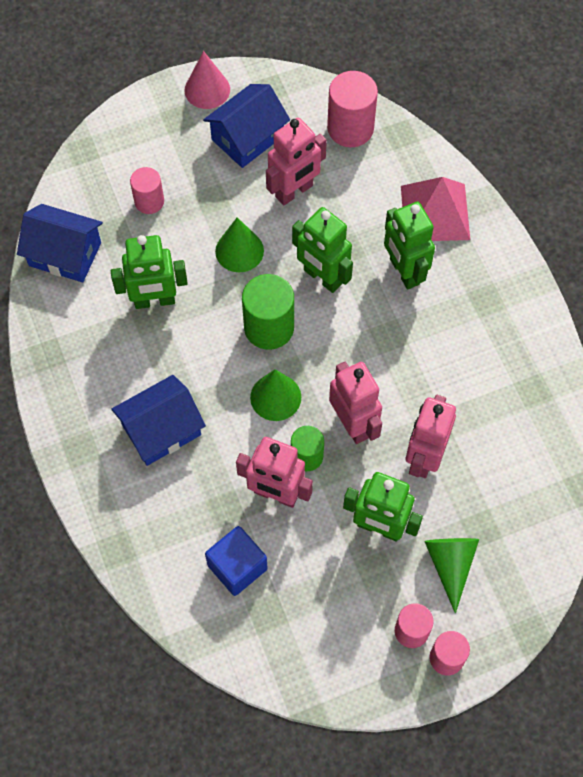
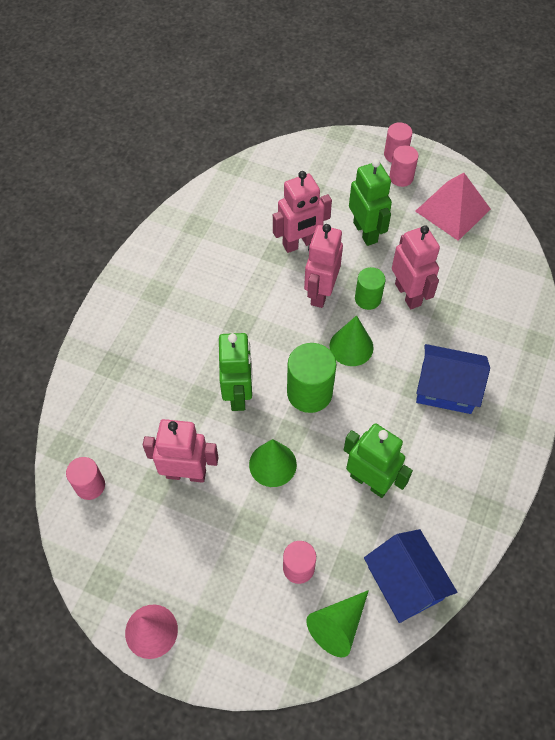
camera: 135 degrees left, 5 degrees down
blue house [203,84,290,168] -> none
blue cube [205,526,268,596] -> none
pink cylinder [327,71,378,147] -> pink cylinder [66,457,105,500], size x0.62
green robot [384,202,435,289] -> none
pink pyramid [401,177,470,241] -> pink pyramid moved to [415,173,491,241]
green cone [424,538,479,614] -> green cone moved to [306,590,369,658]

